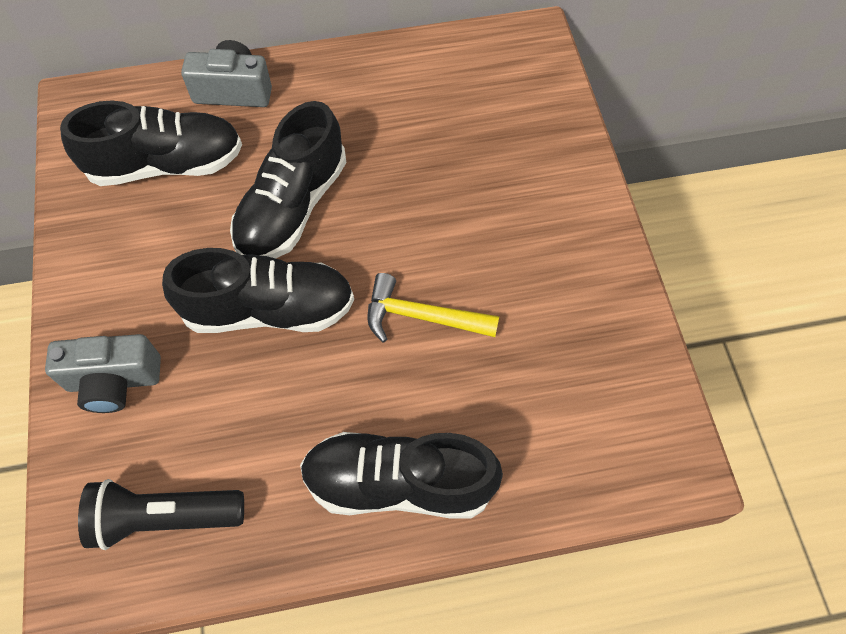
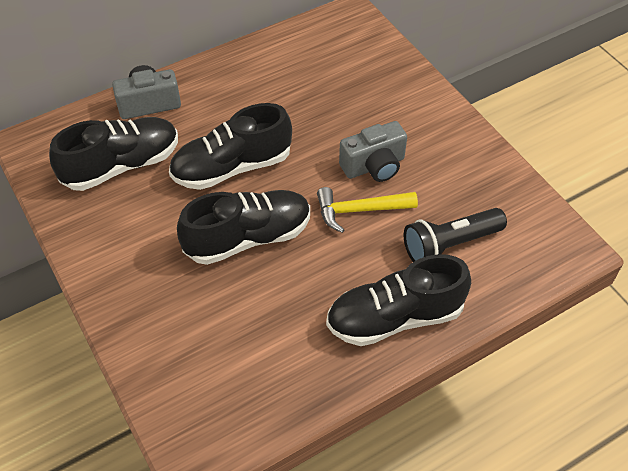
camera: 20 degrees left, 10 degrees down
grey camera [45,334,161,413] -> grey camera moved to [339,121,407,182]
black flashlight [78,479,244,550] -> black flashlight moved to [404,208,507,262]
black shoe [230,101,346,258] -> black shoe turned 60 degrees clockwise [169,103,292,190]

